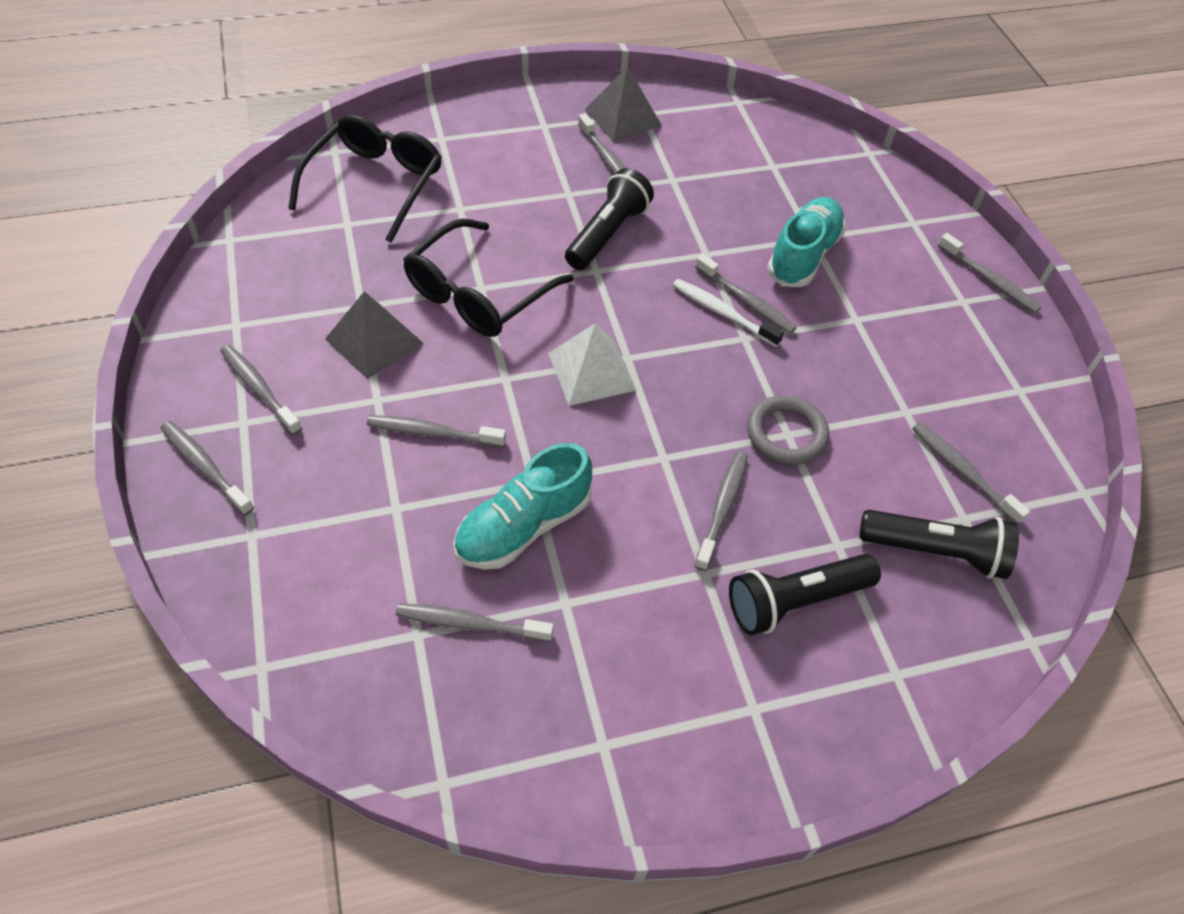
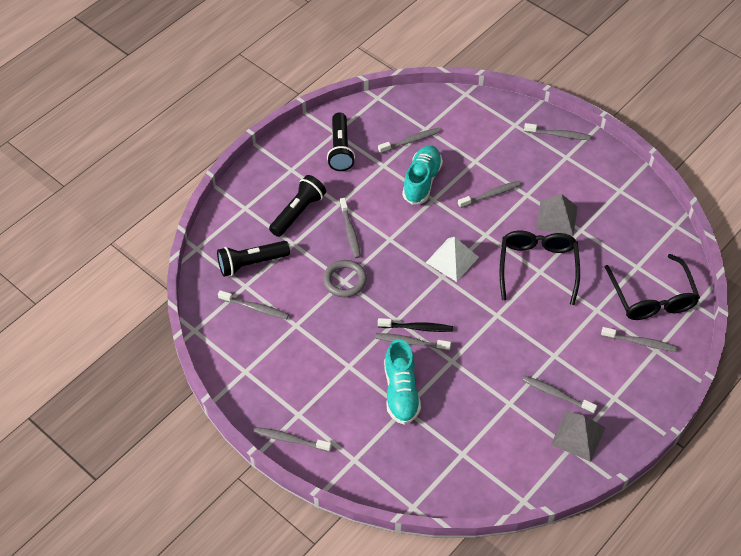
camera: 150 degrees right, 0 degrees up
grey toothbrush [220,345,302,435] -> grey toothbrush moved to [601,327,677,352]
black flashlight [565,168,654,270] -> black flashlight moved to [327,112,355,171]
white toothbrush [673,279,784,347] -> black toothbrush [378,318,453,332]

